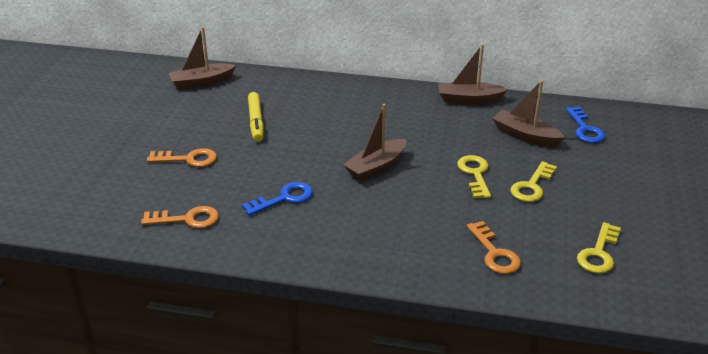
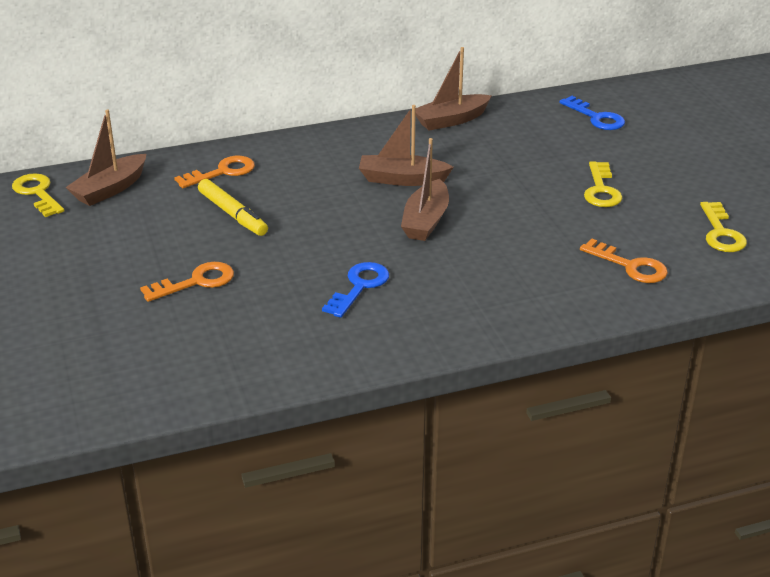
camera: 30 degrees left, 0 degrees up
orange key [141,206,219,228] -> orange key moved to [174,156,255,188]
yellow key [457,155,491,198] -> yellow key moved to [12,173,64,217]
brown boat [492,80,565,147] -> brown boat moved to [359,105,454,186]

